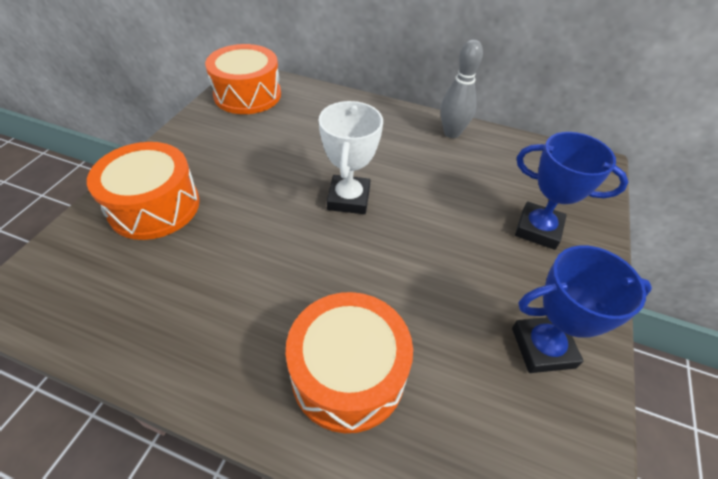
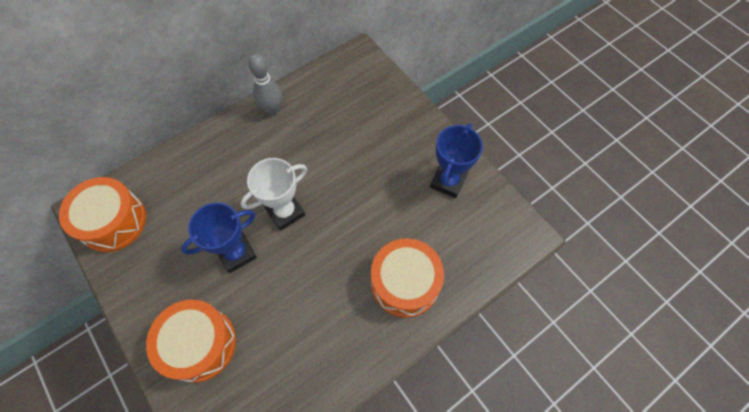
camera: 55 degrees left, 15 degrees up
white trophy [319,101,383,214] -> white trophy turned 75 degrees counterclockwise [241,158,307,231]
blue trophy [515,132,628,250] -> blue trophy moved to [181,203,257,273]

